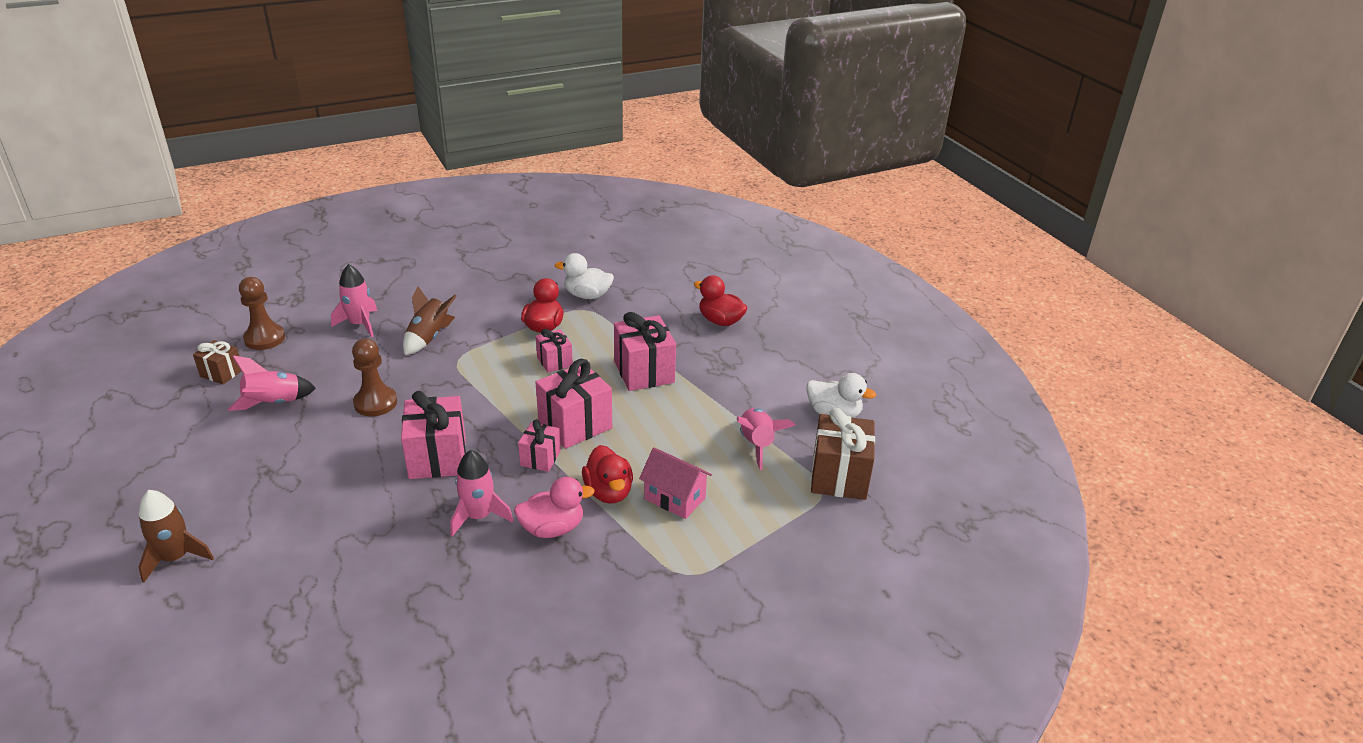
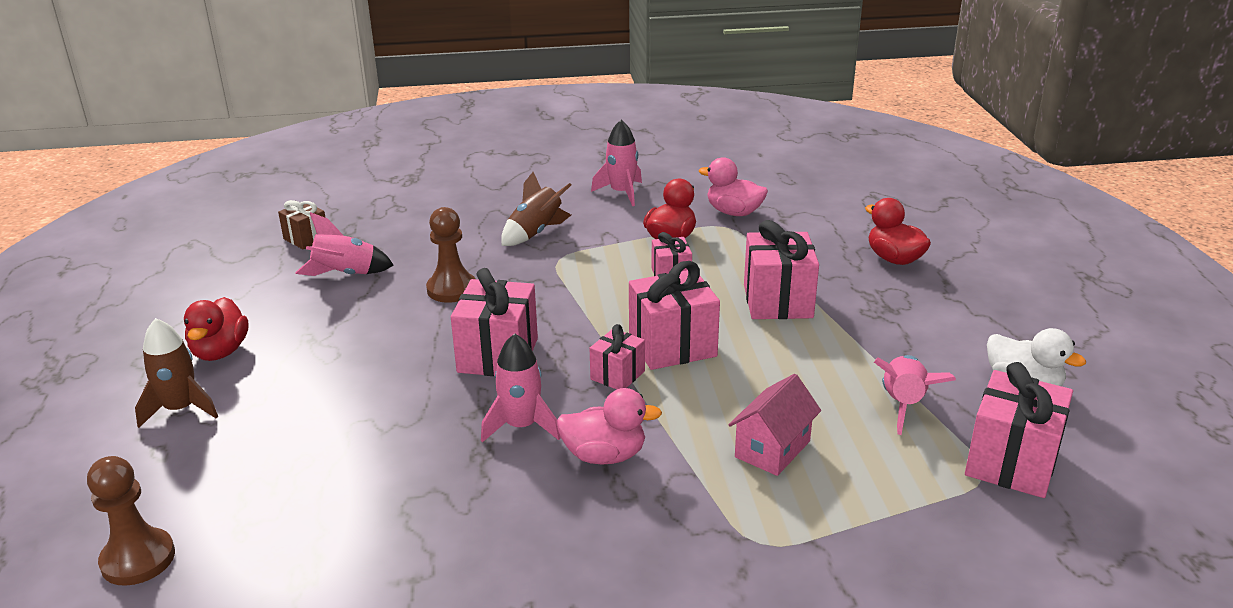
camera: 20 degrees right, 5 degrees down
brown pawn [239,277,285,350] -> brown pawn moved to [87,456,175,586]
pink rocket [331,264,377,337] -> pink rocket moved to [591,120,642,206]
white duck [555,253,614,299] -> pink duck [699,157,768,216]
red duck [582,445,633,504] -> red duck moved to [184,297,248,361]
pink house [639,447,712,519] -> pink house turned 75 degrees clockwise [728,374,821,476]
brown gift [811,408,875,500] -> pink gift [965,362,1073,498]

